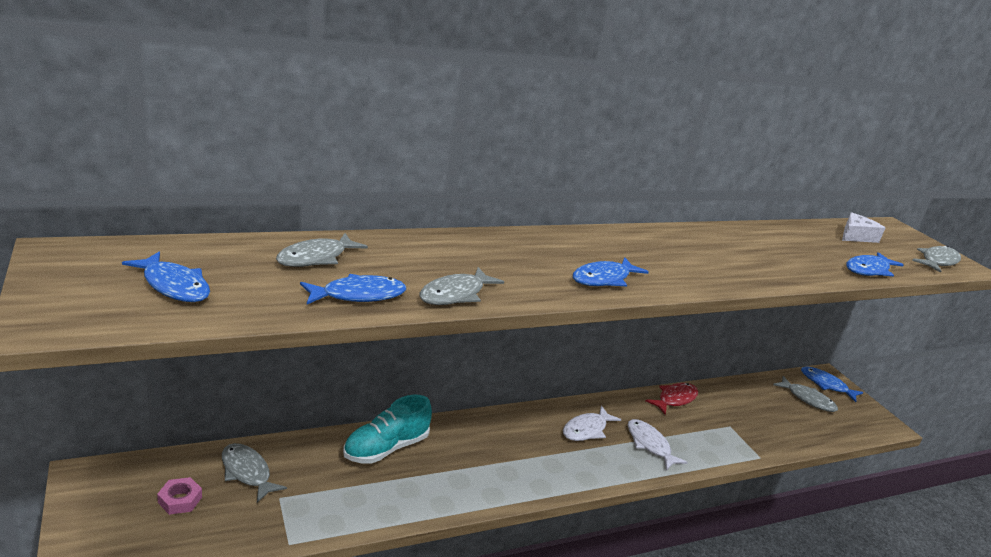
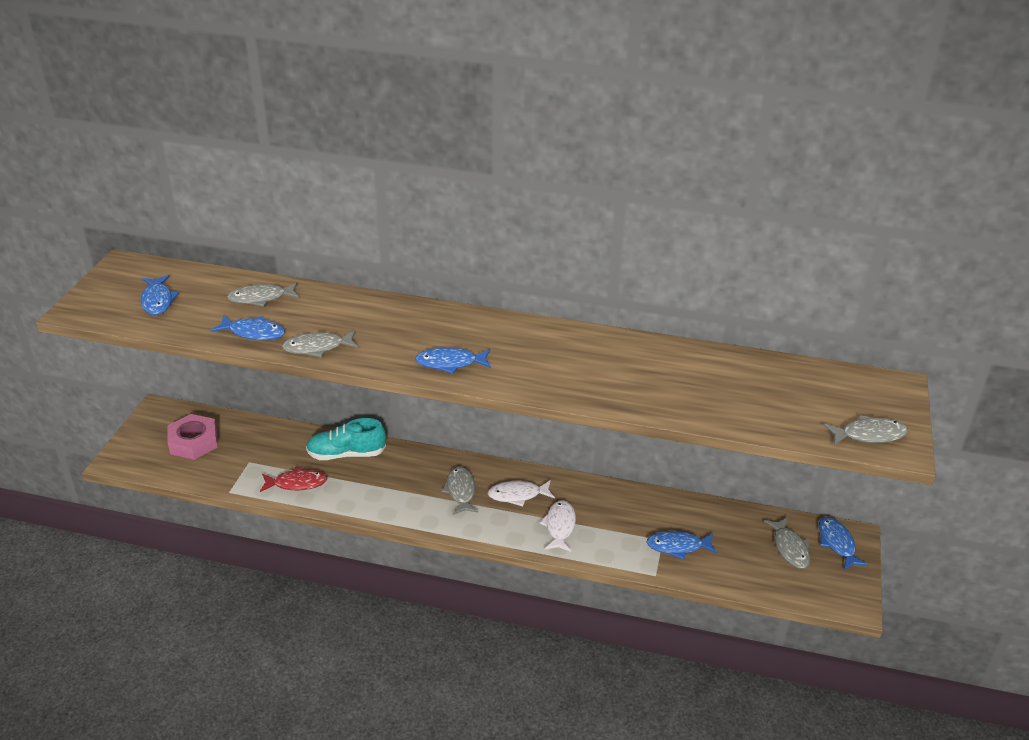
camera: 40 degrees right, 10 degrees up
pink nut [157,477,202,515] -> pink nut [168,414,218,460], size x1.85
grey fish [222,443,287,502] -> grey fish moved to [441,466,478,515]
red fish [646,383,698,415] -> red fish moved to [260,467,327,492]
white cheese [842,212,885,243] -> none
blue fish [846,252,904,276] -> blue fish moved to [647,531,718,560]

